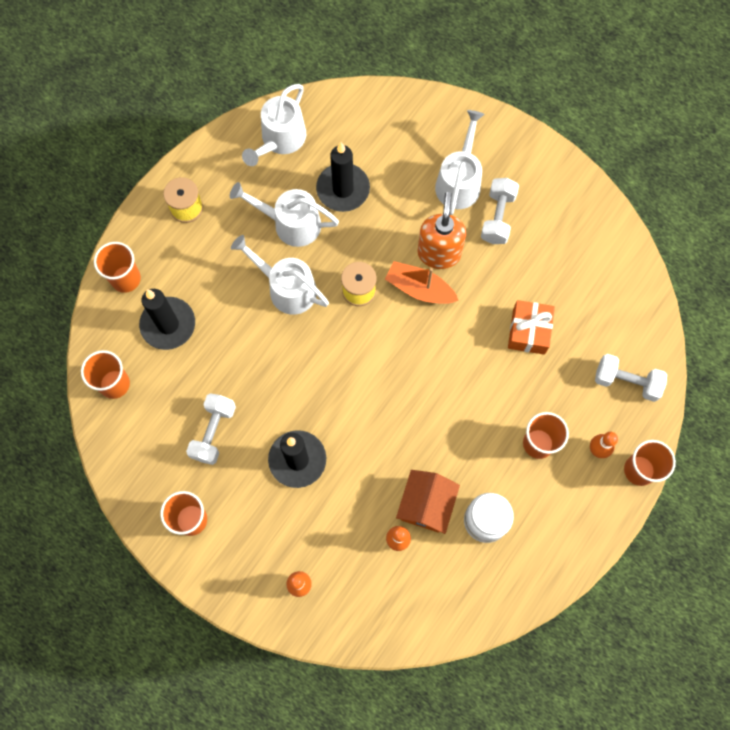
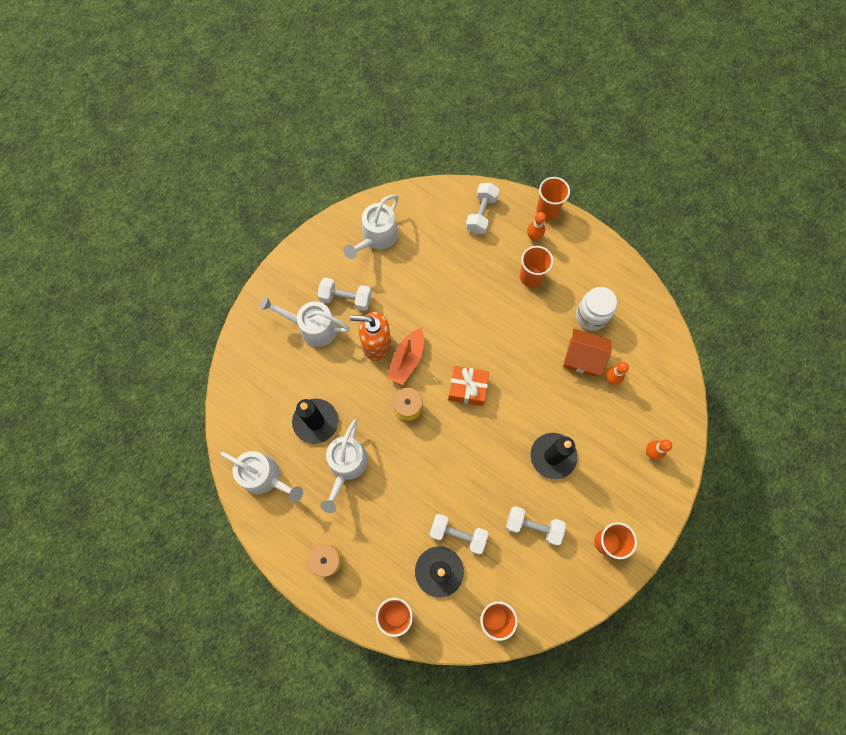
camera: 90 degrees left, 0 degrees up
white watering can [231,235,329,315] -> white watering can moved to [344,194,399,259]
orange gift [508,300,555,355] -> orange gift moved to [448,366,489,406]
none -> white dumbbell [429,514,489,554]

